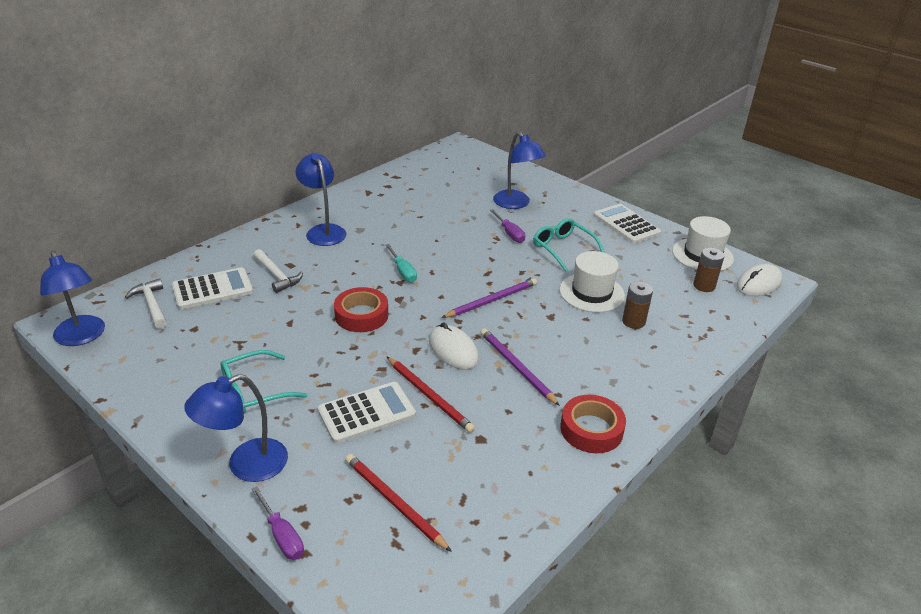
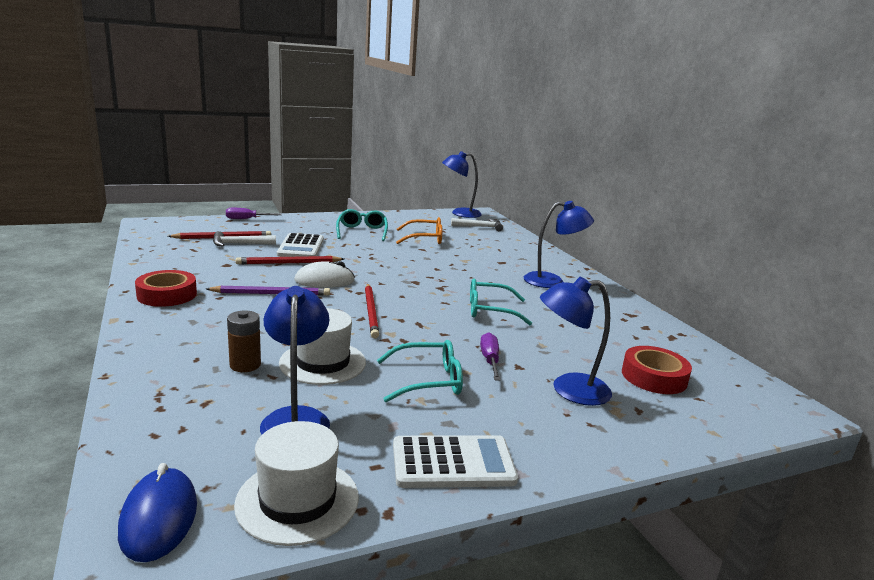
camera: 115 degrees right, 15 degrees down
white calculator [172,267,253,309] -> none
blue lamp [184,374,288,482] -> blue lamp moved to [260,286,330,434]
white hammer [253,249,303,293] -> white hammer moved to [213,231,276,246]
red tape [334,287,388,332] -> red tape moved to [622,346,692,394]
turquoise screwdriver [385,244,417,283] -> none
purple pencil [441,278,537,318] -> red pencil [365,284,379,338]
purple screwdriver [490,209,525,243] -> purple screwdriver turned 90 degrees clockwise [480,332,500,381]
brown battery [693,248,725,292] -> none
white mouse [737,264,783,296] -> blue mouse [118,463,197,562]
none -> orange glasses [396,217,442,244]
none -> turquoise glasses [470,279,532,325]

